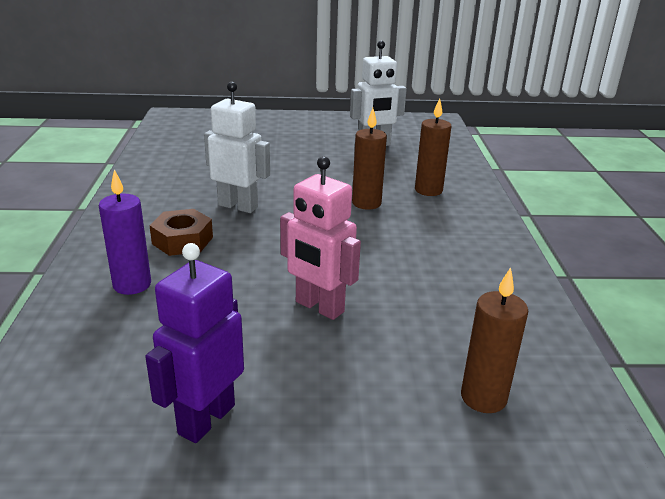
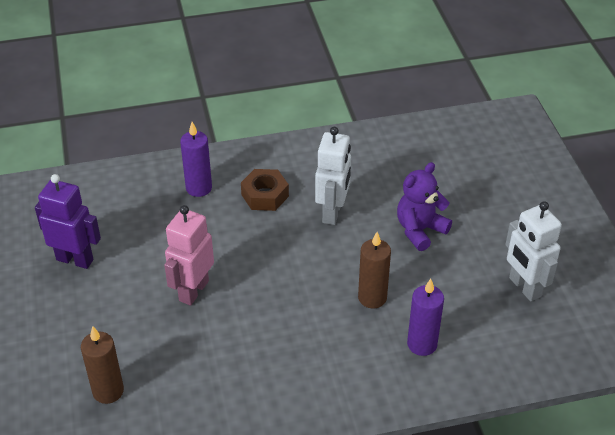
camera: 80 degrees right, 15 degrees up
brown candle [415,98,451,196] -> purple candle [407,279,444,356]
none -> purple teddy bear [397,162,452,251]

